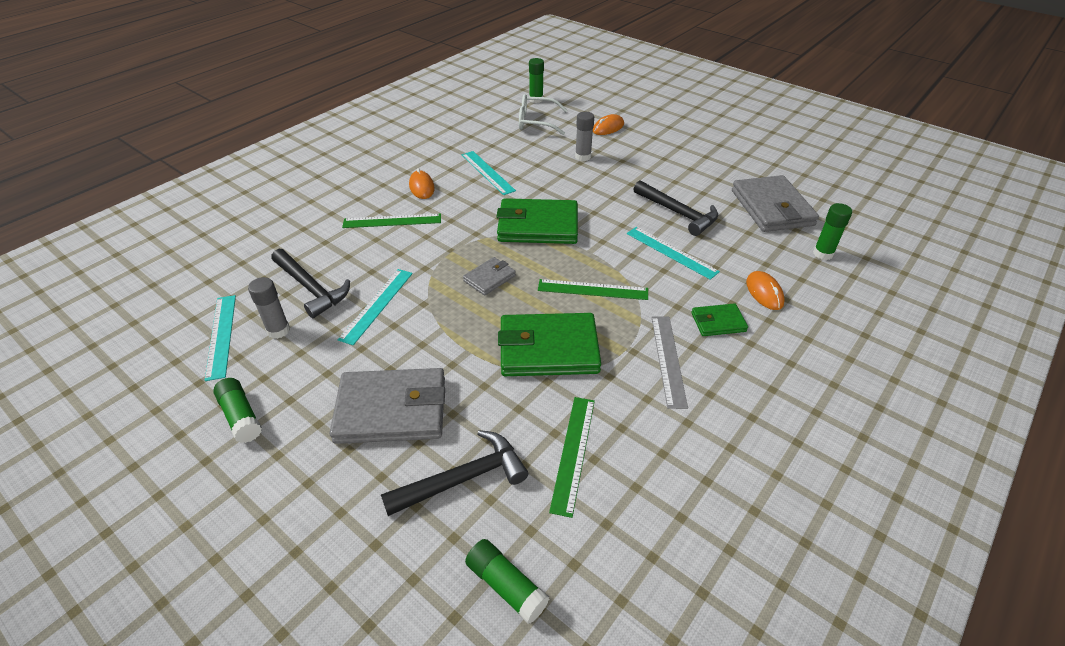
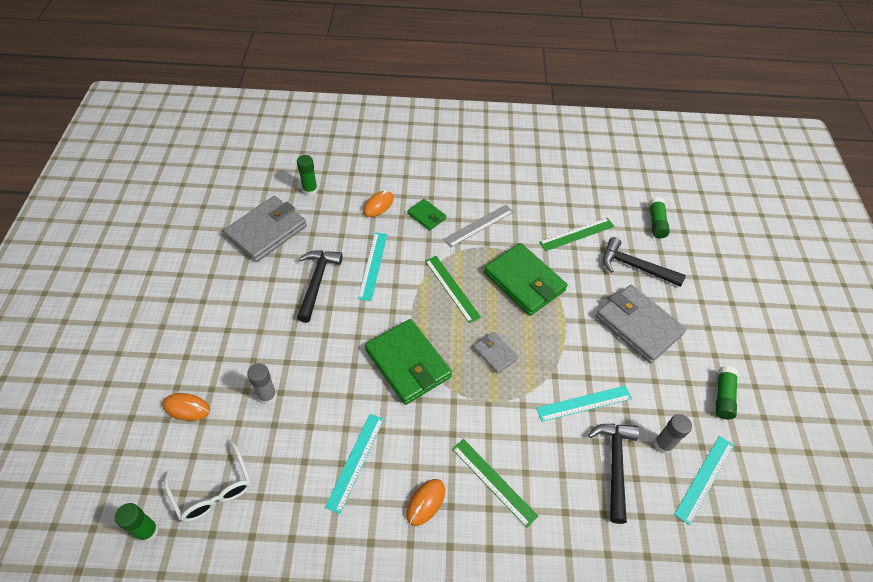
camera: 130 degrees left, 10 degrees up
grey wallet [463,257,516,296] -> grey wallet turned 45 degrees clockwise [473,332,518,374]

